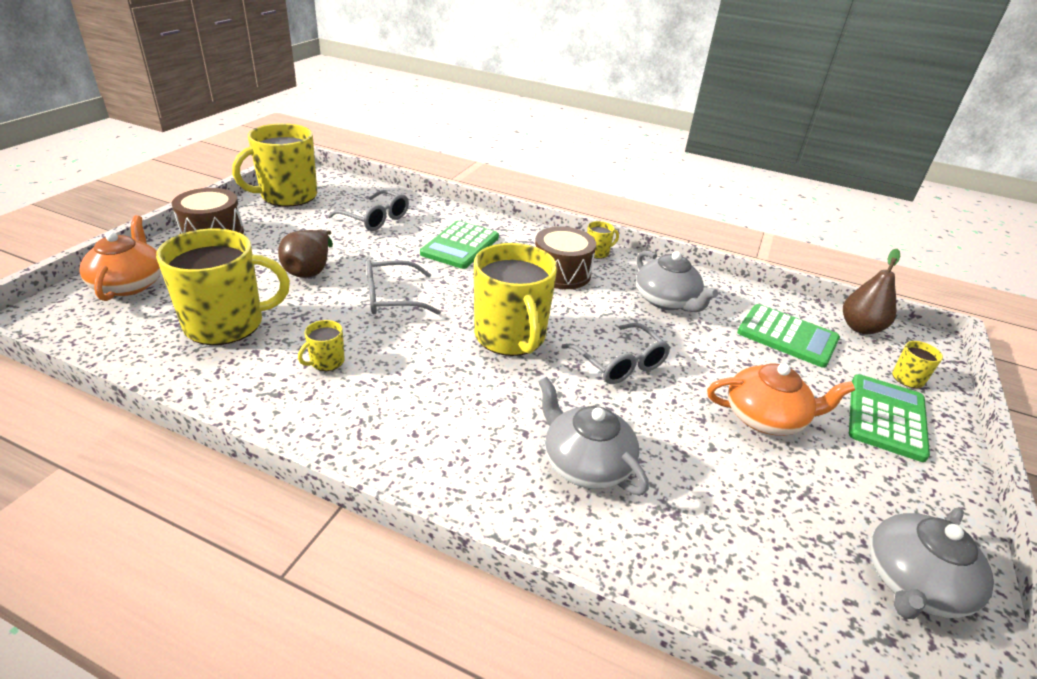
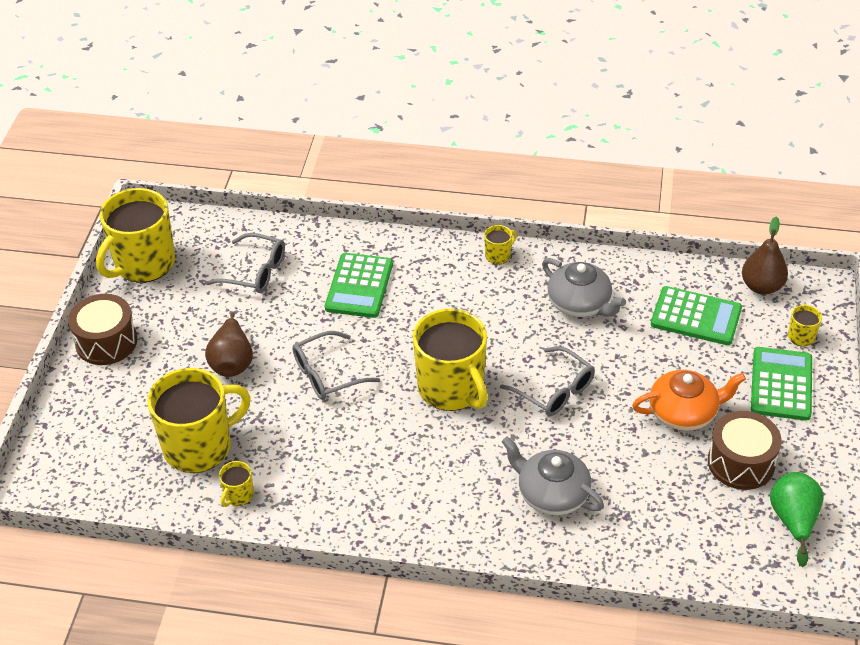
camera: 10 degrees left, 10 degrees up
orange teapot [79,215,161,301] -> none
yellow mug [298,320,345,371] -> yellow mug moved to [219,461,254,507]
brown drum [535,227,596,289] -> brown drum moved to [708,411,782,490]
grey teapot [870,508,994,619] -> green pear [770,472,824,567]

